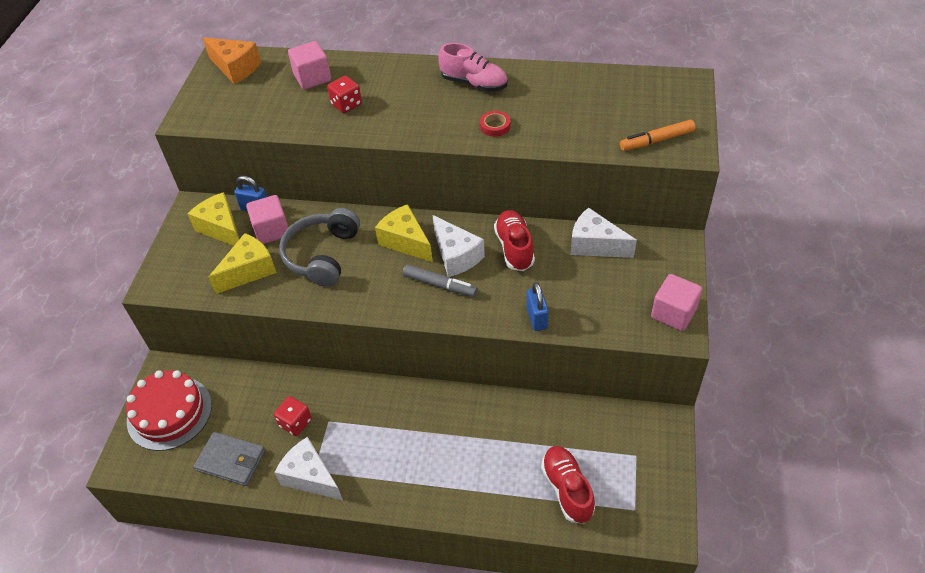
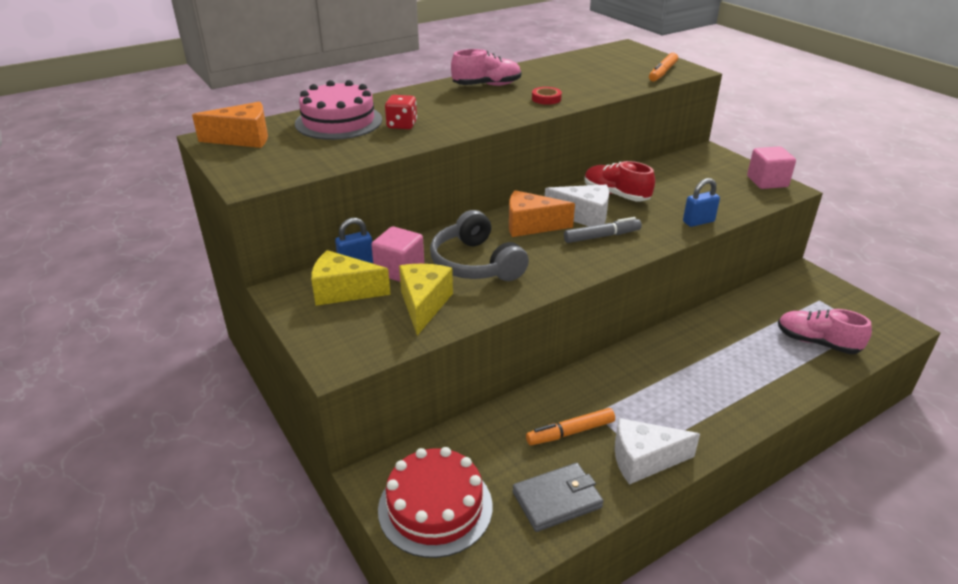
camera: 45 degrees left, 15 degrees down
red dice [274,396,312,436] -> orange marker [526,408,615,445]
pink cube [288,41,331,90] -> pink cake [295,80,382,140]
yellow cheese [375,204,433,262] -> orange cheese [509,190,575,237]
blue padlock [527,282,549,331] -> blue padlock turned 60 degrees counterclockwise [683,178,720,227]
red shoe [541,446,595,523] -> pink shoe [778,309,872,354]
white cheese [571,207,637,258] -> none

